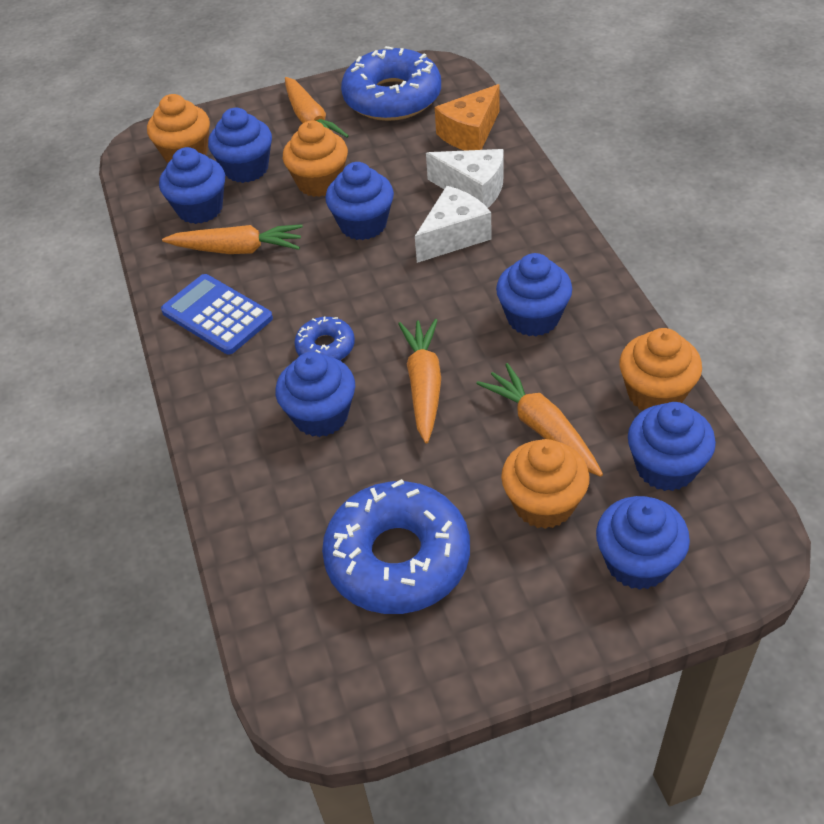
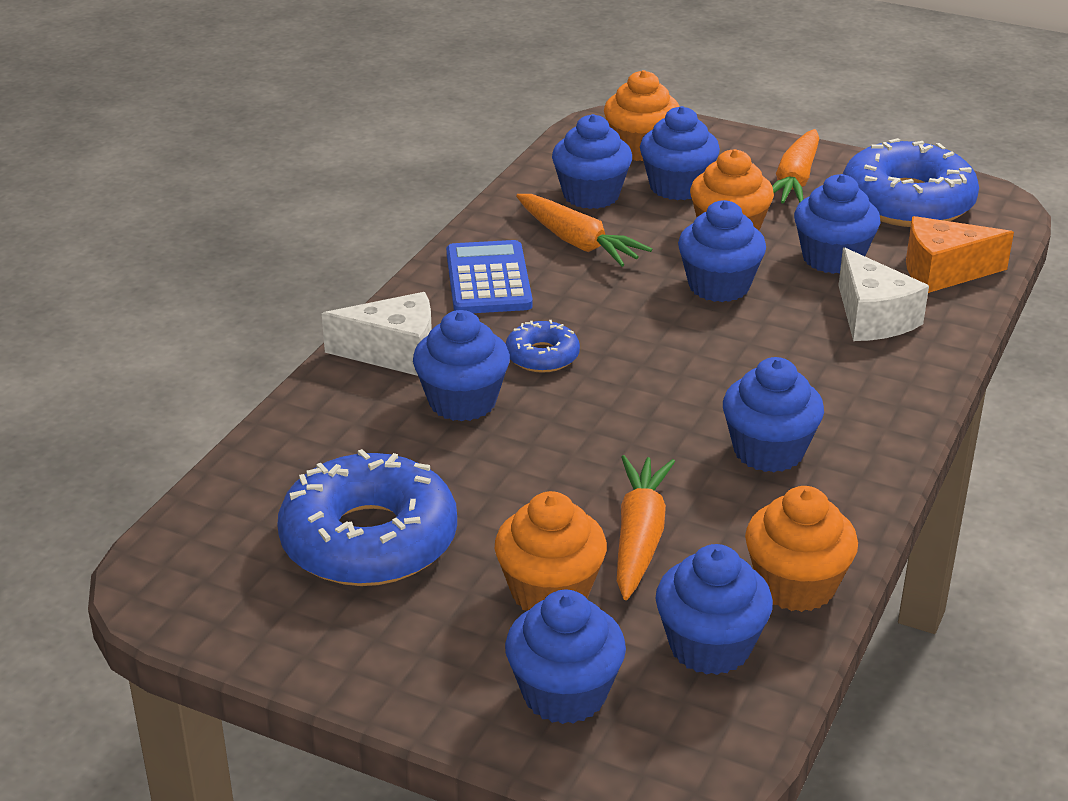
camera: 40 degrees right, 15 degrees down
orange carrot [398,319,441,443] -> none
white cheese [415,186,492,263] -> white cheese moved to [322,292,432,376]
none -> blue cupcake [794,174,881,274]

